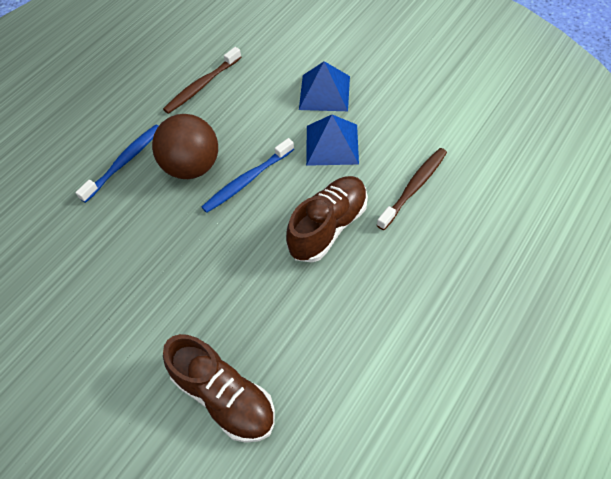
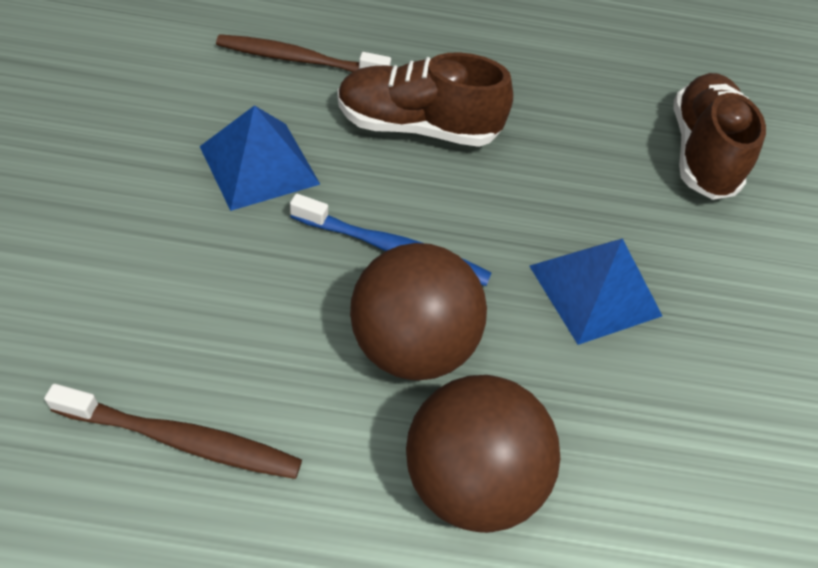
camera: 130 degrees left, 5 degrees down
blue toothbrush [75,124,159,203] -> brown ball [406,375,560,533]
blue pyramid [299,61,350,111] -> blue pyramid moved to [529,238,662,345]

